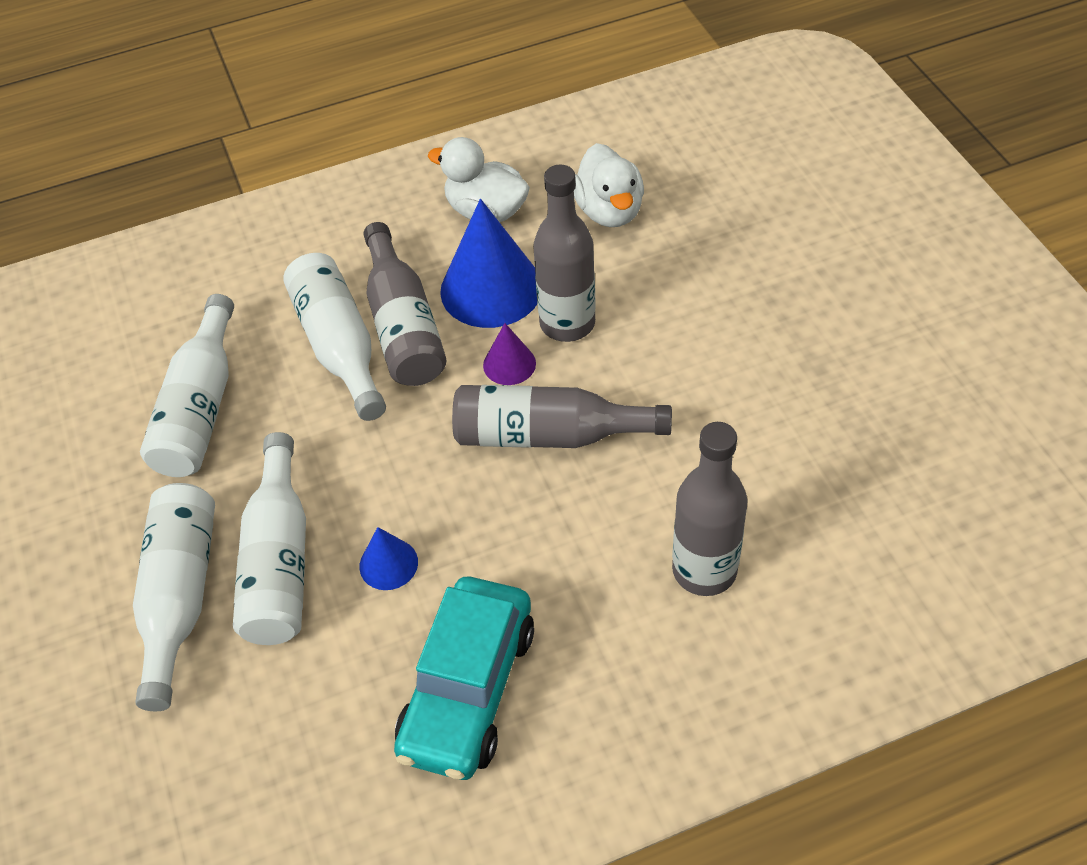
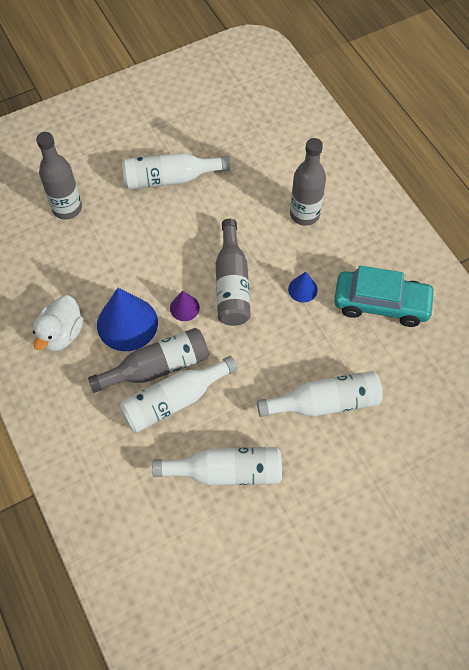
camera: 100 degrees left, 10 degrees up
white bottle [133,483,215,711] -> white bottle moved to [122,153,230,189]
blue cone [359,527,418,590] -> blue cone moved to [288,272,318,303]
grey bottle [533,164,596,342] -> grey bottle moved to [36,132,82,220]
white duck [574,143,644,227] -> none

